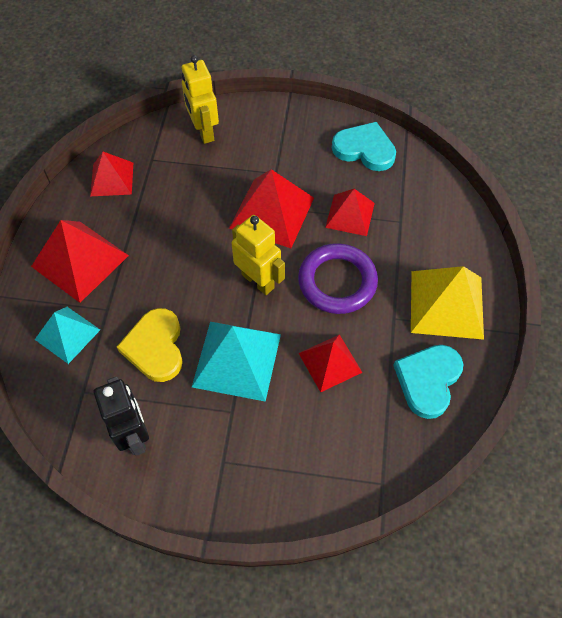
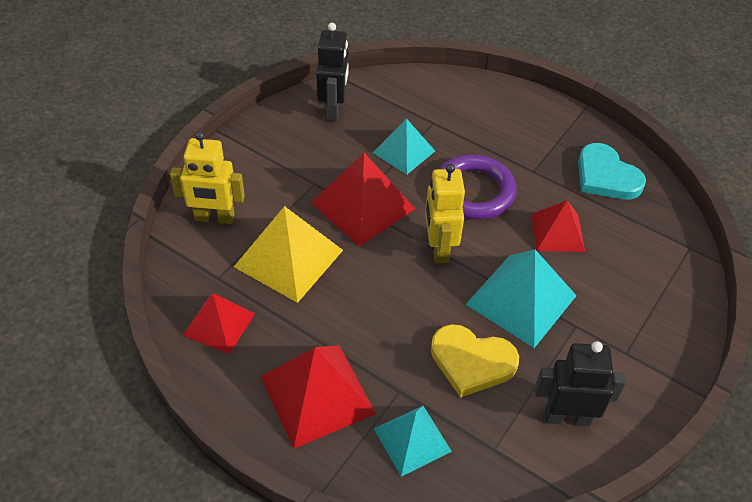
camera: 65 degrees left, 10 degrees down
yellow robot [231,215,285,295] -> yellow robot turned 75 degrees counterclockwise [425,164,465,263]
red pyramid [325,189,375,236] -> turquoise pyramid [373,118,435,175]
turquoise heart [332,122,396,171] -> black robot [316,23,349,121]
yellow pyramid [411,266,484,340] -> yellow pyramid moved to [234,206,343,303]

